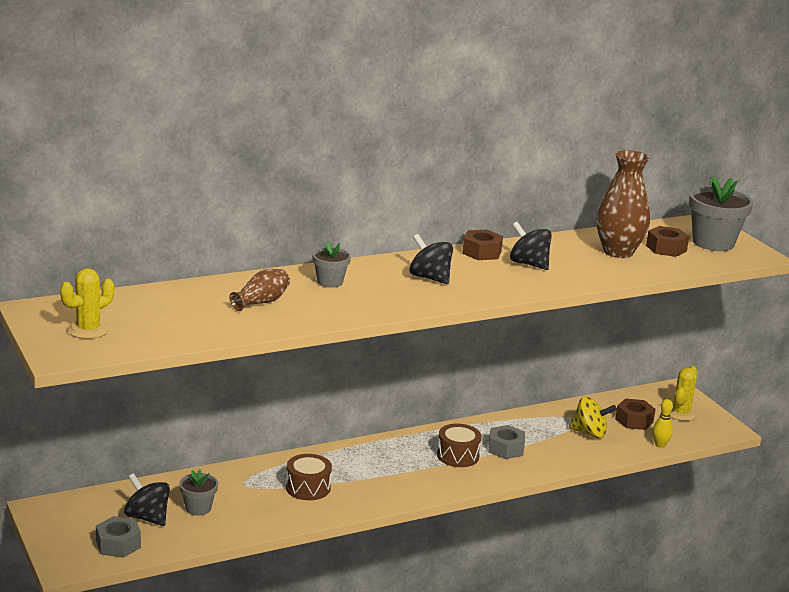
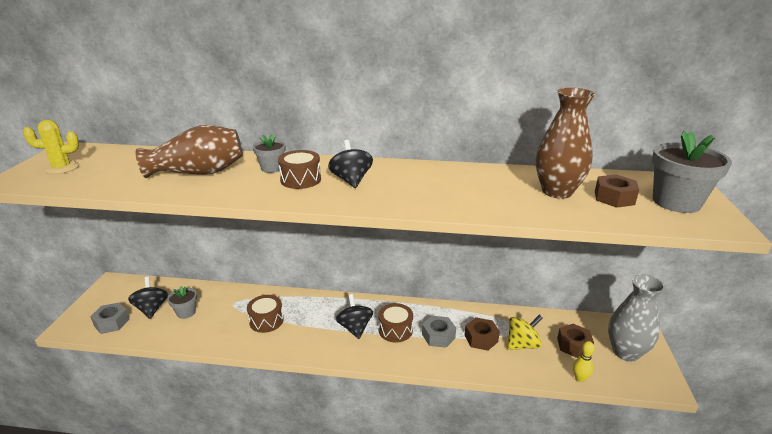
camera: 35 degrees right, 5 degrees up
brown vase [229,269,290,311] -> brown vase [136,125,243,178], size x1.80
brown nut [462,230,503,260] -> brown nut moved to [465,317,500,351]
black spinning top [510,222,552,270] -> black spinning top moved to [336,294,373,339]
yellow spinning top [569,396,617,438] -> yellow spinning top turned 75 degrees counterclockwise [507,315,543,350]
yellow cactus [670,366,697,421] -> grey vase [608,274,665,361]
none -> brown drum [278,150,321,189]

